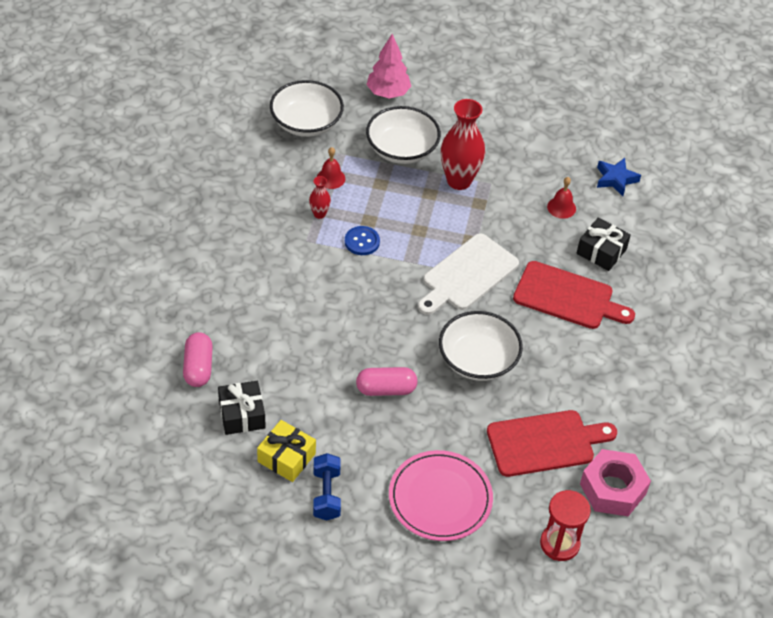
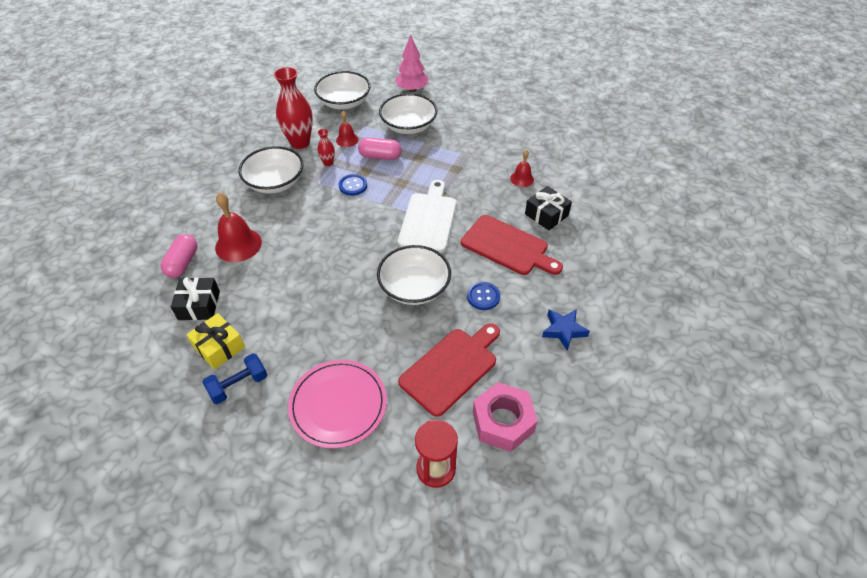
camera: 15 degrees right, 0 degrees up
blue dumbbell [313,453,341,520] -> blue dumbbell turned 45 degrees clockwise [202,353,267,404]
pink capsule [356,367,417,396] -> pink capsule moved to [358,138,401,160]
white cutting board [418,233,519,315] -> white cutting board turned 135 degrees clockwise [398,180,456,253]
red vase [441,99,485,190] -> red vase moved to [274,67,313,149]
red cutting board [487,410,617,477] -> red cutting board turned 45 degrees counterclockwise [398,323,500,417]
blue star [597,158,641,196] -> blue star moved to [542,309,590,351]
none -> red bell [215,192,262,262]
none -> white bowl [239,146,303,194]
none -> blue button [467,282,500,310]

